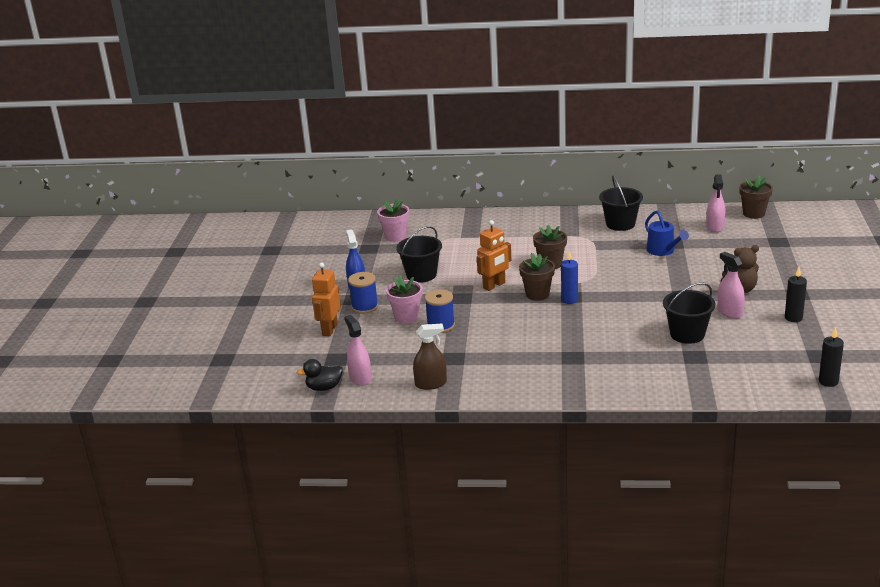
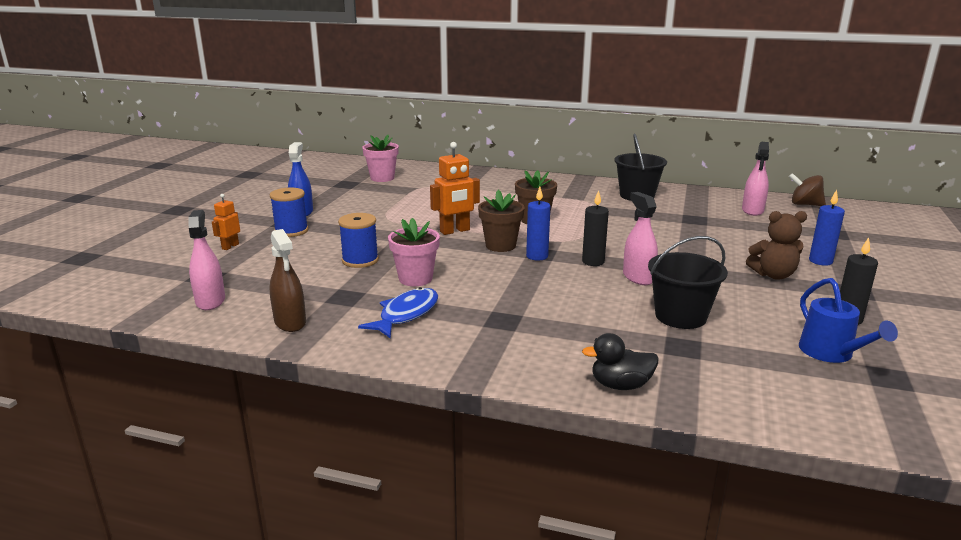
camera: 10 degrees right, 5 degrees down
black duck [297,359,343,391] -> black duck moved to [582,333,658,390]
orange robot [312,263,341,336] -> orange robot [212,194,240,250], size x0.58
pink flower pot [386,275,422,324] -> pink flower pot moved to [388,218,440,286]
black bucket [396,226,442,283] -> none
brown spray bottle [413,324,447,390] -> brown spray bottle turned 60 degrees clockwise [269,229,306,332]
blue watering can [645,210,689,256] -> blue watering can moved to [799,278,898,363]
pink spray bottle [717,252,745,318] -> pink spray bottle moved to [623,192,658,285]
brown flower pot [739,175,773,219] -> brown spinning top [789,173,826,206]
black candle [819,327,844,387] -> black candle moved to [582,190,609,266]
none -> blue fish [358,287,438,338]
none -> blue candle [809,190,845,266]

